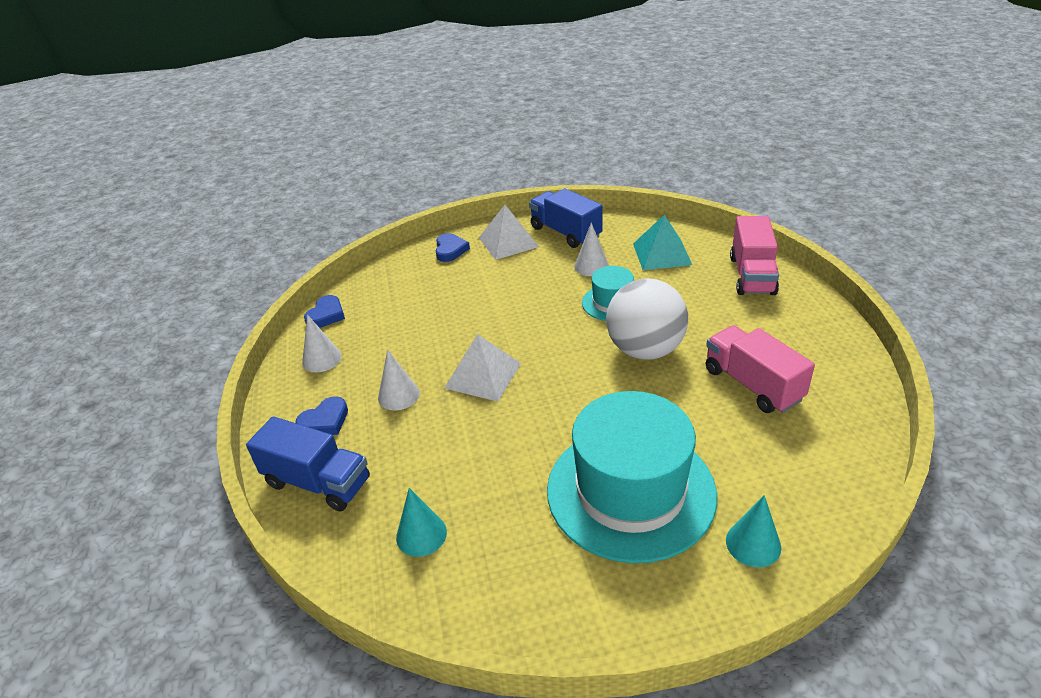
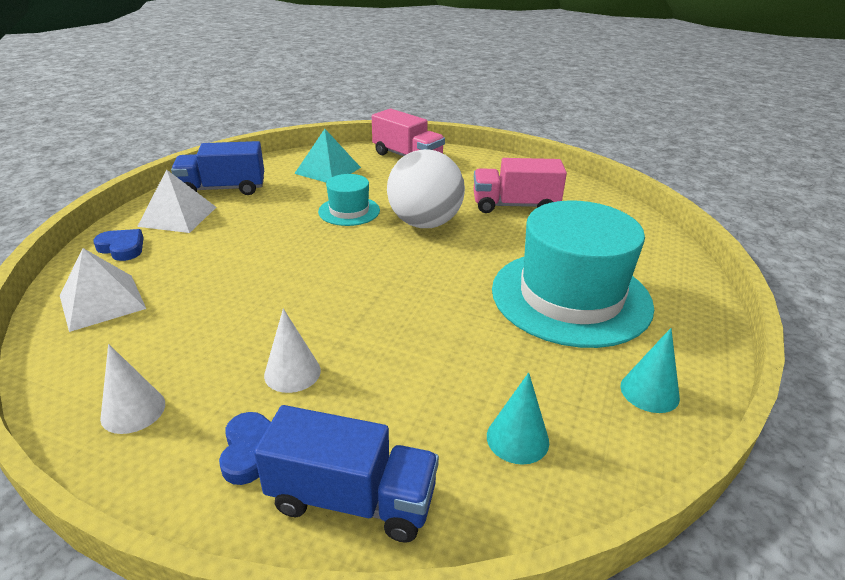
camera: 60 degrees left, 5 degrees down
blue truck [246,416,370,511] -> blue truck turned 45 degrees clockwise [254,405,439,543]
blue heart [304,295,345,328] -> none
white pyramid [444,334,521,402] -> white pyramid moved to [60,248,146,332]
white cone [574,223,609,276] -> none
turquoise cone [726,495,781,567] -> turquoise cone moved to [620,328,680,413]

